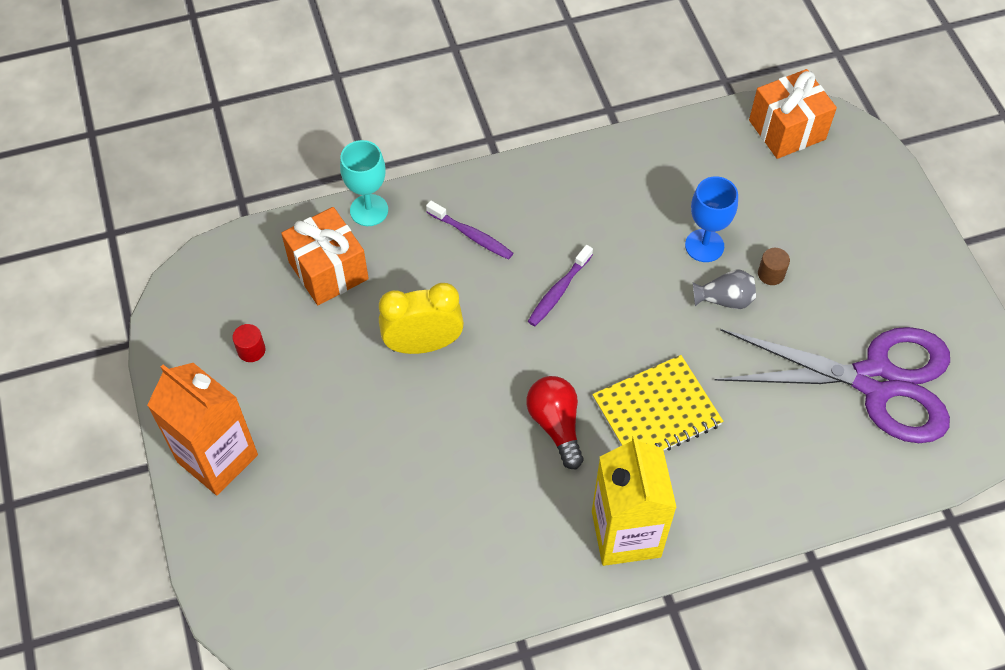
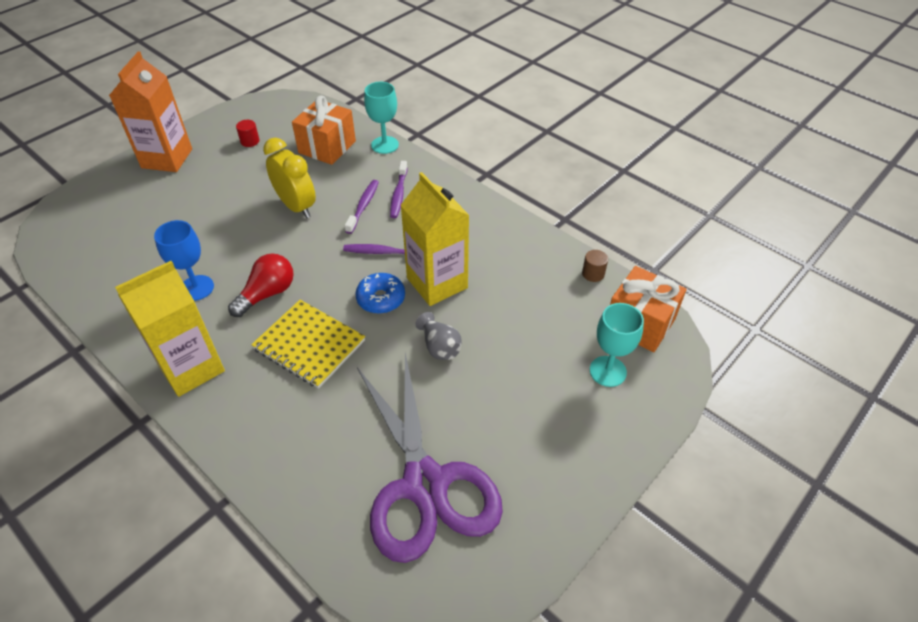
camera: 60 degrees right, 10 degrees down
blue goblet [685,176,738,262] -> blue goblet moved to [154,220,214,301]
brown cylinder [758,248,790,285] -> brown cylinder moved to [582,250,608,282]
none -> purple toothbrush [345,180,379,234]
none -> blue donut [355,273,405,314]
none -> yellow carton [400,172,469,306]
none -> turquoise goblet [590,303,644,387]

